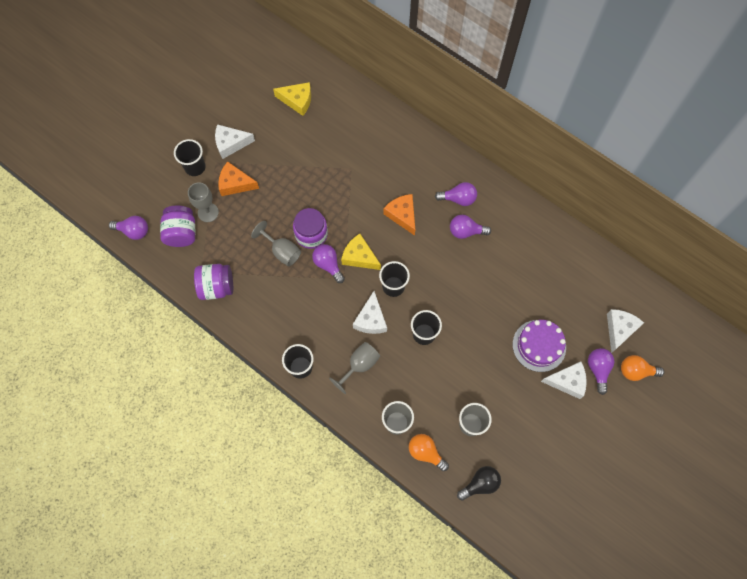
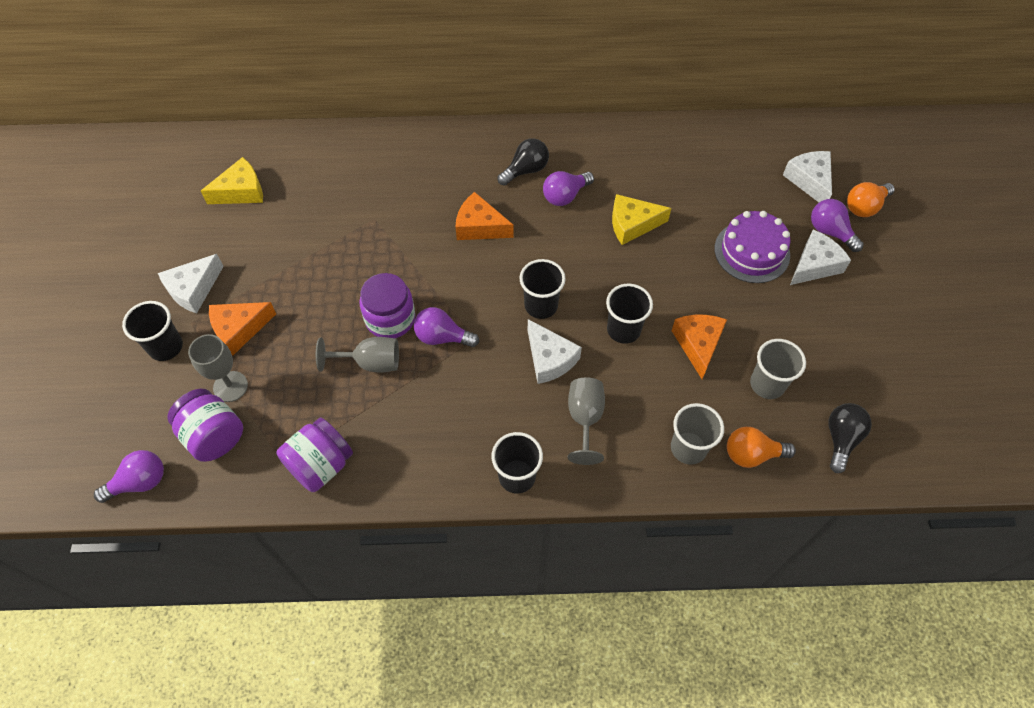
camera: 40 degrees left, 10 degrees down
yellow cheese [341,234,381,270] -> yellow cheese moved to [612,194,671,245]
purple light bulb [435,182,477,206] -> black light bulb [498,138,549,186]
none -> orange cheese [672,315,727,379]

